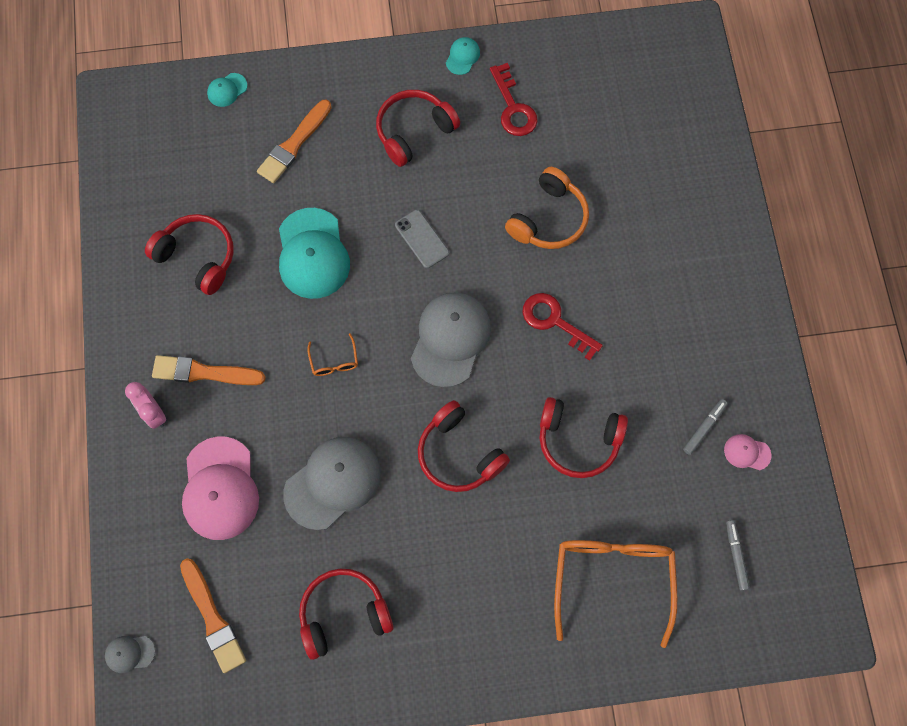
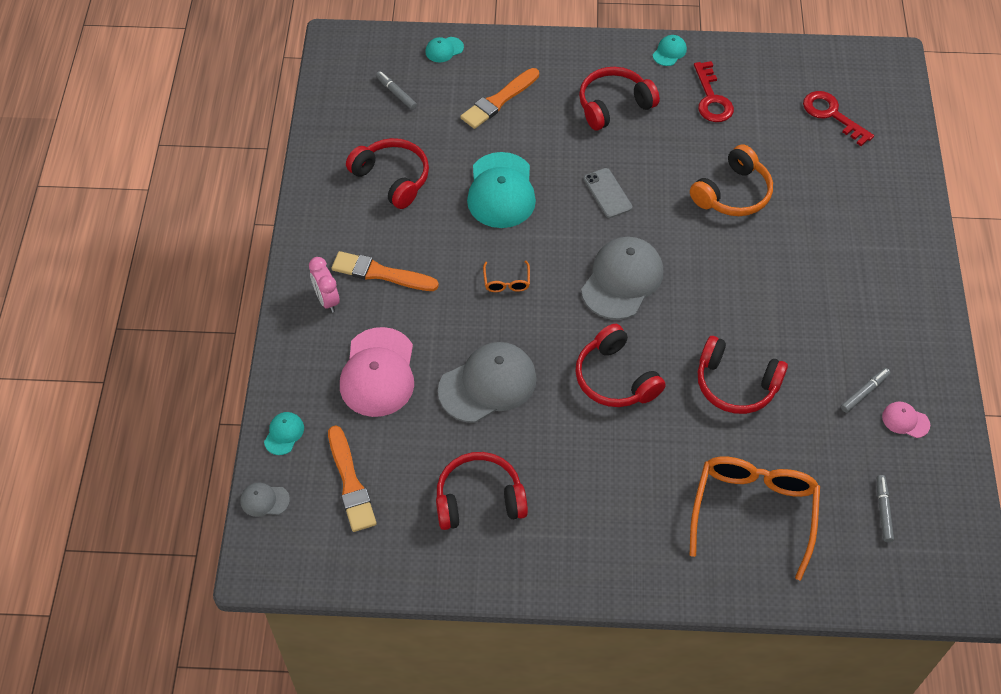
camera: 10 degrees right, 15 degrees down
red key [523,293,603,361] -> red key moved to [803,91,874,146]
none -> turquoise cap [264,412,304,455]
none -> grey marker [376,71,417,110]

